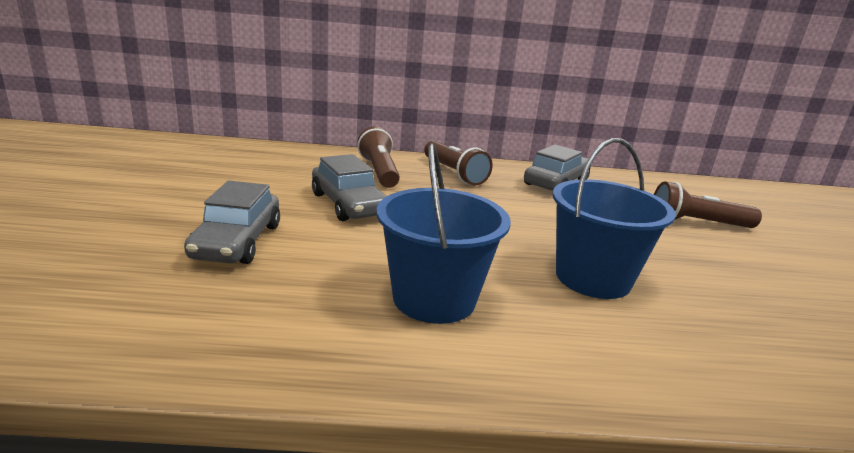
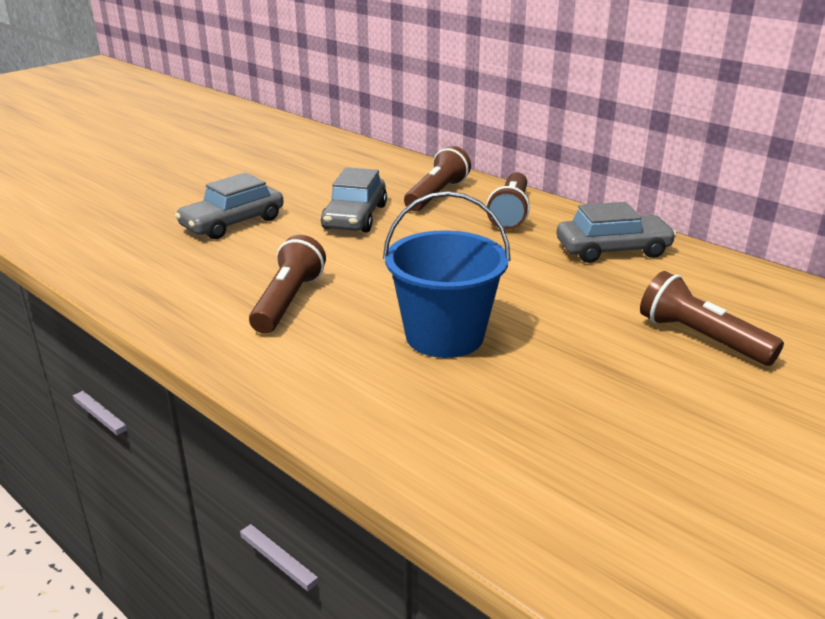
camera: 45 degrees right, 5 degrees up
blue bucket [377,143,511,324] -> brown flashlight [249,235,326,334]

